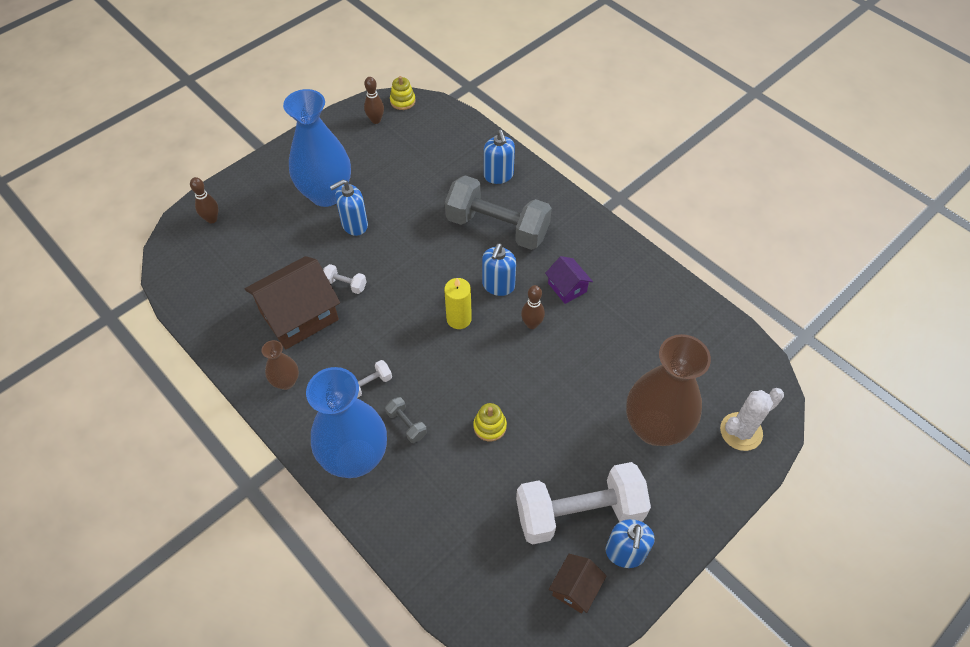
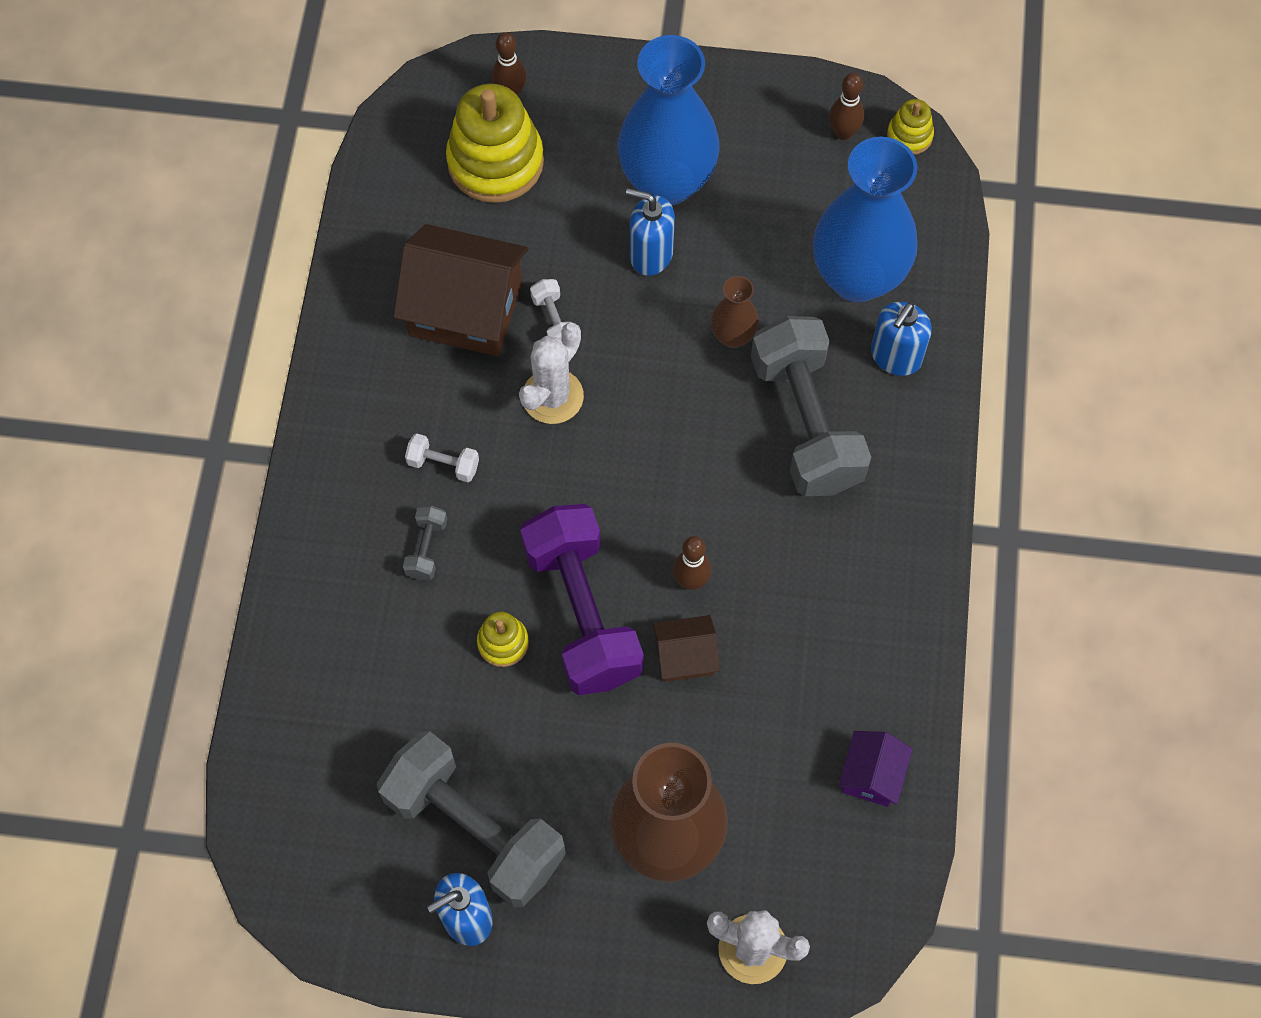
camera: 50 degrees right, 10 degrees up
brown vase [262,340,299,390] -> brown vase moved to [711,276,759,348]
blue vase [306,367,387,478] -> blue vase moved to [813,137,918,302]
yellow candle [444,278,472,329] -> none
blue soap dispenser [482,243,516,296] -> none
white dumbbell [516,462,651,545] -> grey dumbbell [377,731,566,907]
purple house [545,256,593,304] -> purple house moved to [838,731,913,807]
brown house [549,554,606,614] -> brown house moved to [653,615,720,682]
none -> yellow stacking toy [446,84,544,203]
none -> white cactus [519,323,584,424]
none -> purple dumbbell [520,504,644,695]

